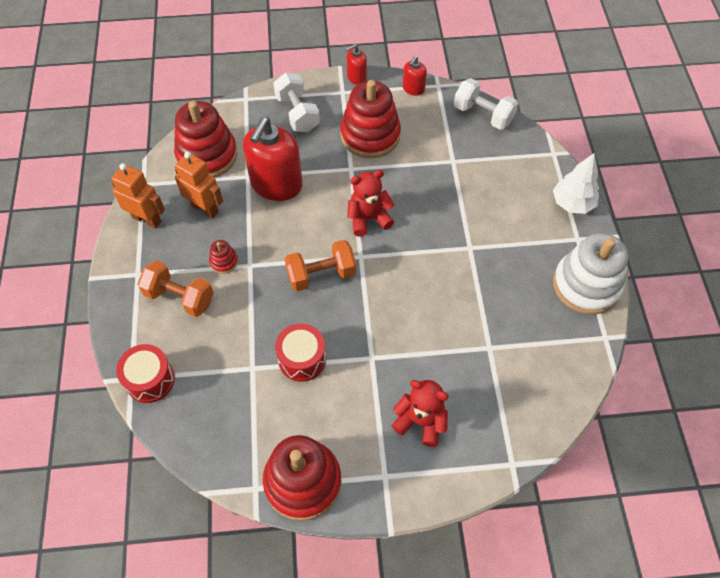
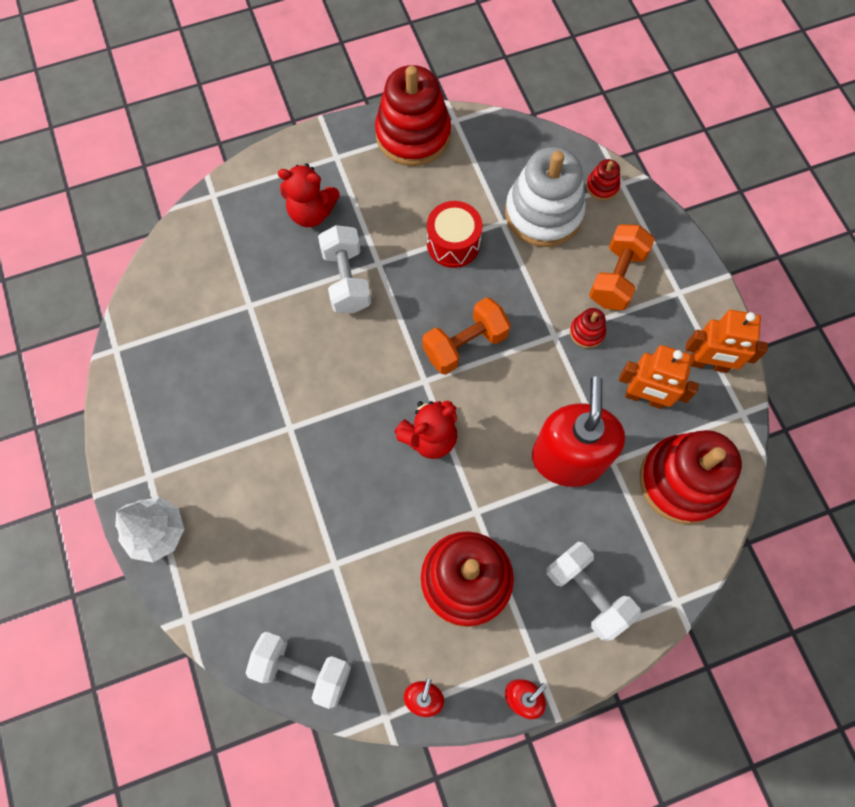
camera: 165 degrees right, 10 degrees up
red drum [116,344,175,403] -> red stacking toy [586,159,620,201]
orange dumbbell [138,260,214,317] -> orange dumbbell turned 75 degrees counterclockwise [589,224,655,310]
white stacking toy [553,233,628,315] -> white stacking toy moved to [505,147,586,247]
none -> white dumbbell [318,225,371,313]

